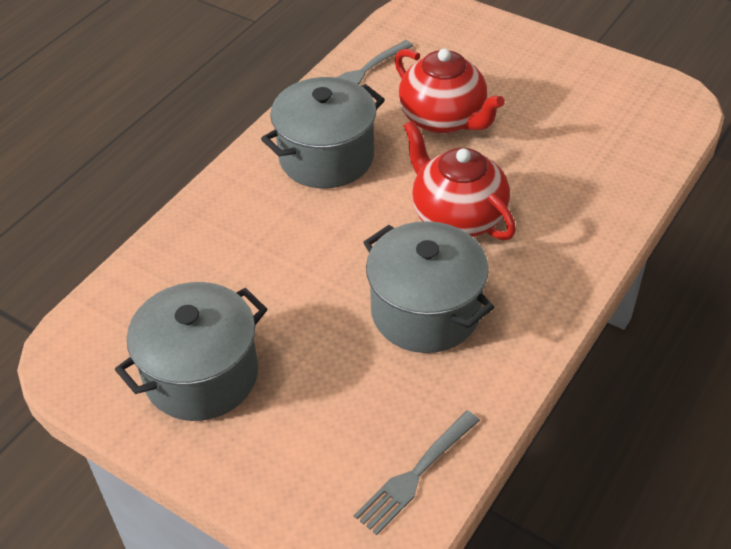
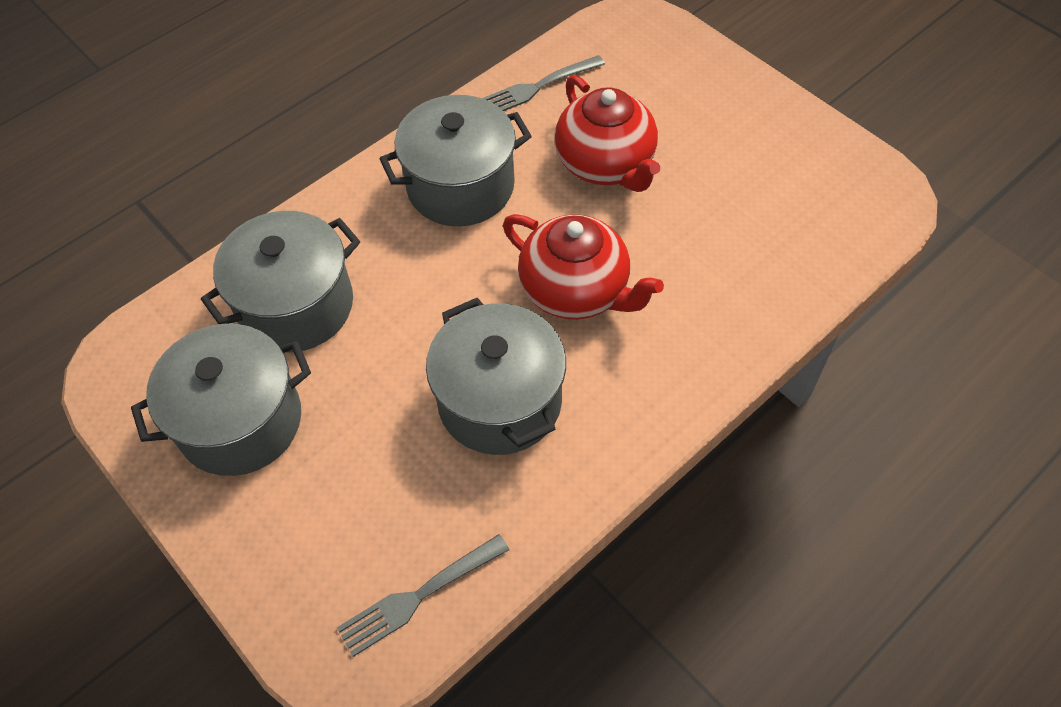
camera: 15 degrees right, 10 degrees up
red teapot [404,120,516,240] -> red teapot turned 150 degrees clockwise [503,214,664,320]
none -> grey pot [201,211,360,352]

